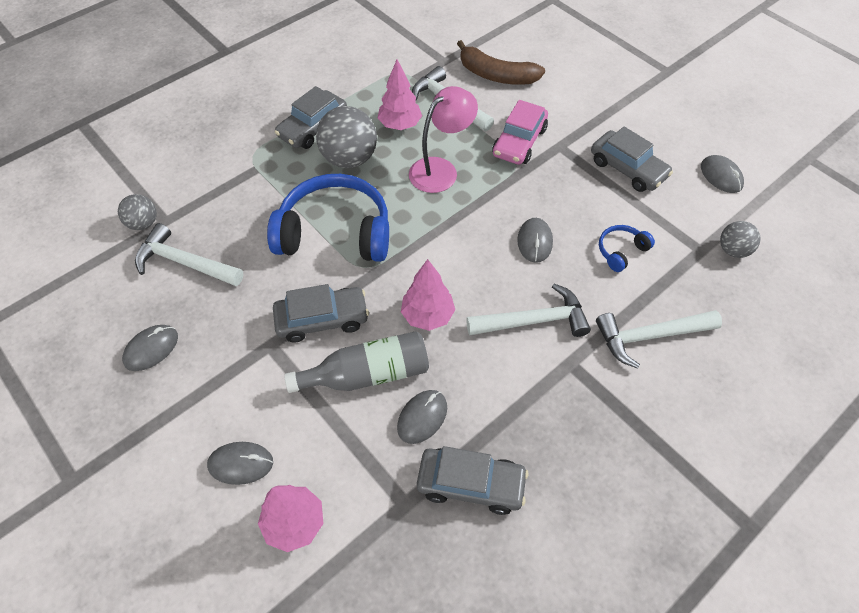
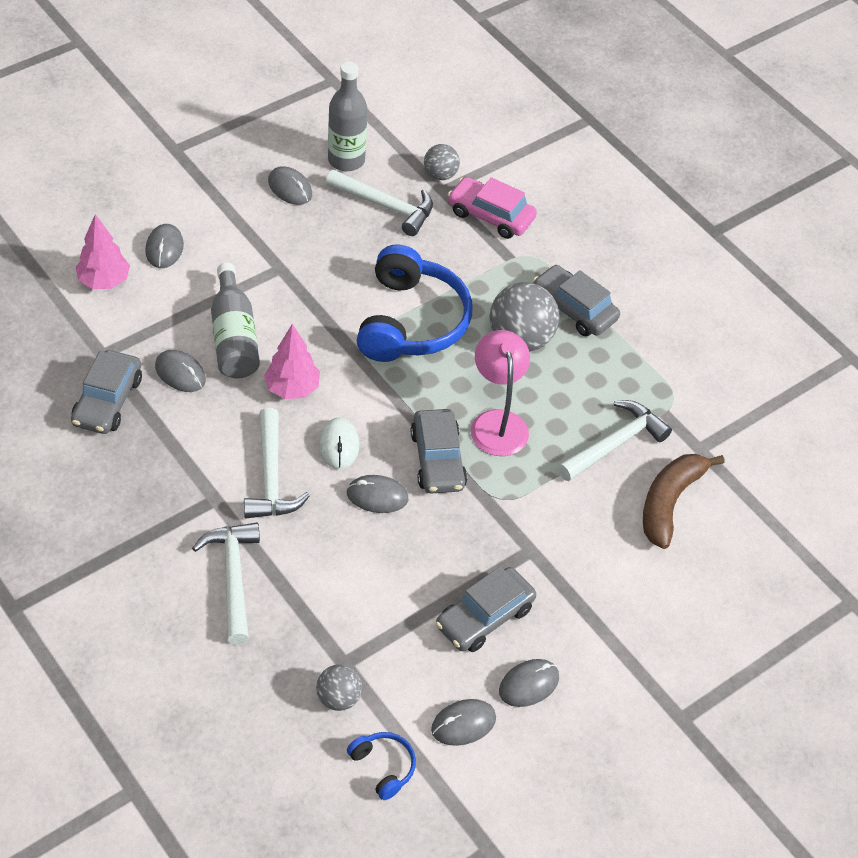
camera: 90 degrees right, 5 degrees down
white hammer [135,223,243,286] -> white hammer turned 90 degrees clockwise [326,170,433,236]
grey car [273,284,369,343] -> grey car moved to [411,409,467,493]
pink tree [378,60,422,130] -> none
pink lamp [409,86,478,193] -> pink lamp turned 150 degrees counterclockwise [471,330,530,456]
pink car [492,100,548,165] -> pink car moved to [448,177,537,239]
blue headphones [599,225,655,272] -> blue headphones moved to [347,732,416,800]
none -> white mouse [319,417,360,469]
none -> grey bottle [328,62,367,171]
none -> grey mouse [499,659,559,707]

